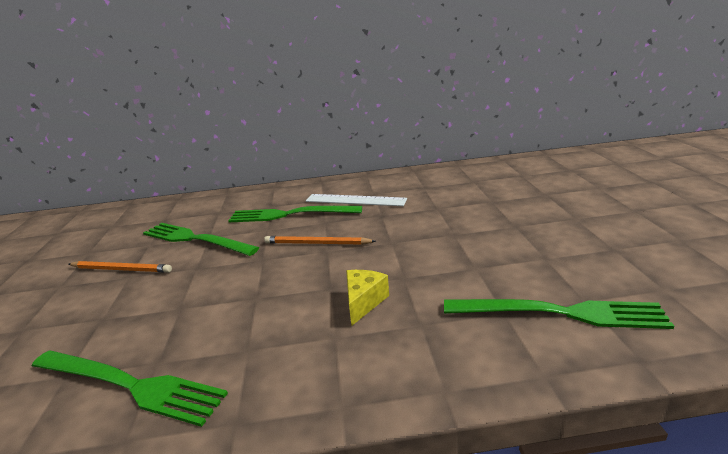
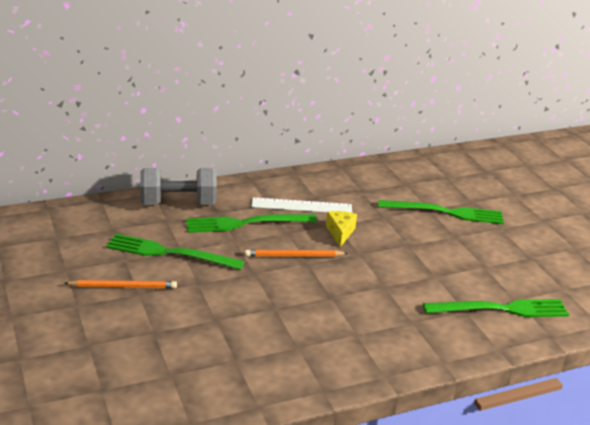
camera: 20 degrees left, 5 degrees up
green fork [32,351,228,427] -> green fork moved to [378,200,504,224]
yellow cheese [346,270,389,326] -> yellow cheese moved to [326,211,357,247]
none -> grey dumbbell [140,168,217,205]

